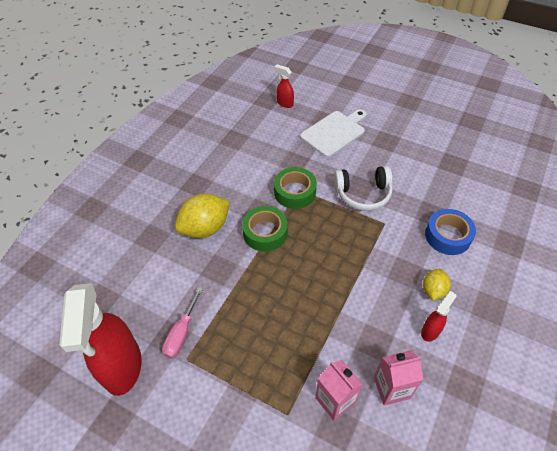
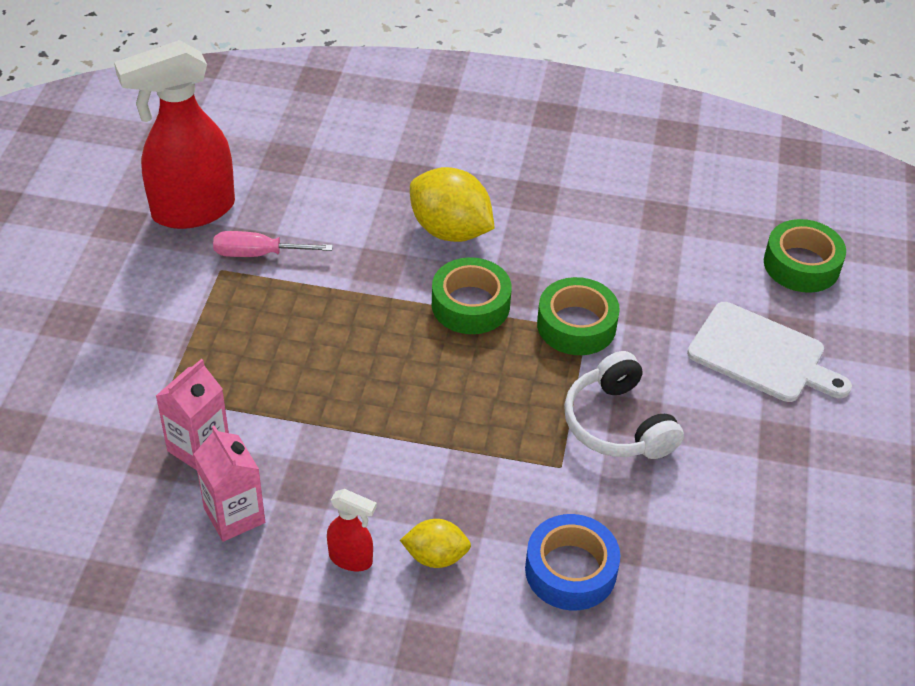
camera: 70 degrees right, 5 degrees down
red spray bottle [274,64,294,108] -> green tape [764,219,846,293]

